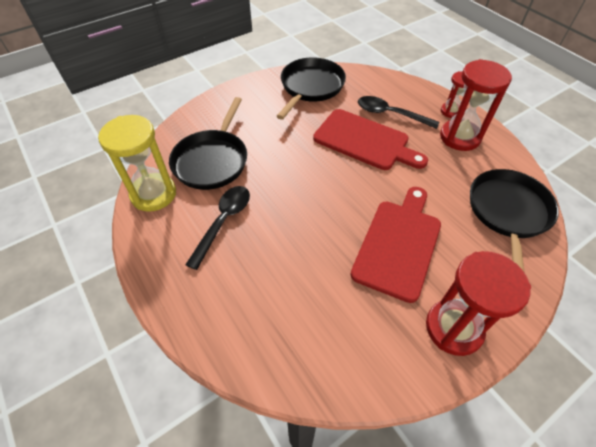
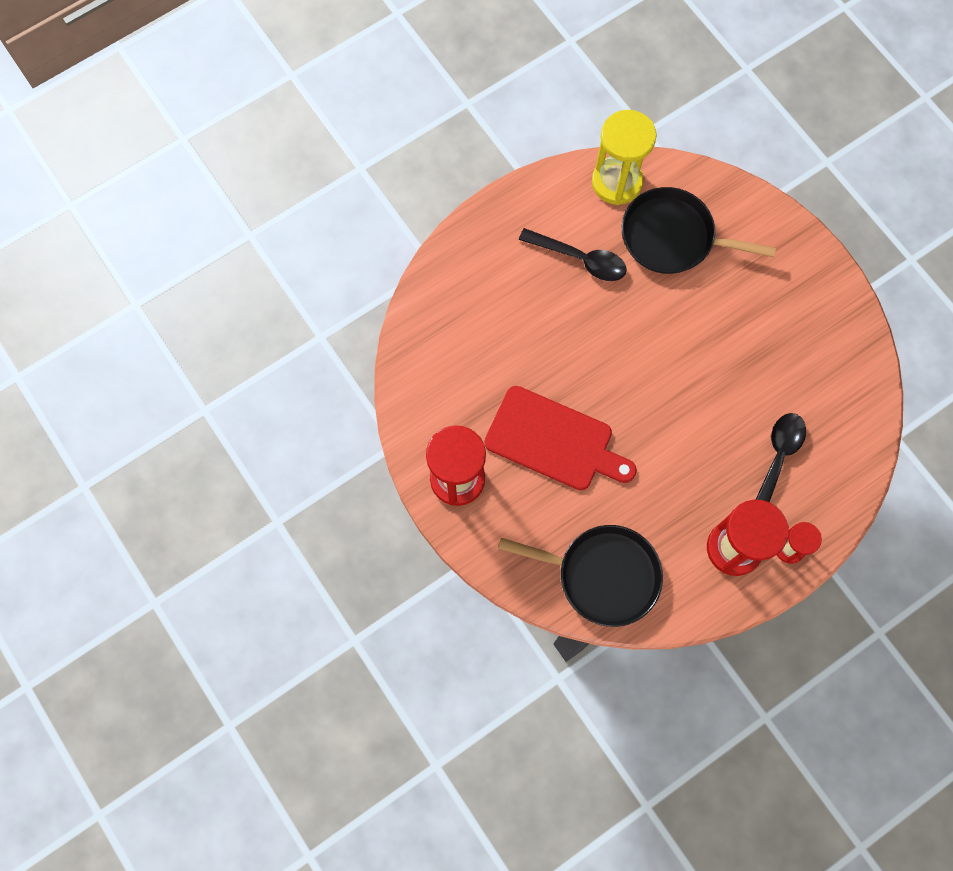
camera: 90 degrees right, 20 degrees up
black pan [276,57,346,120] -> none
red cutting board [313,109,428,170] -> none

